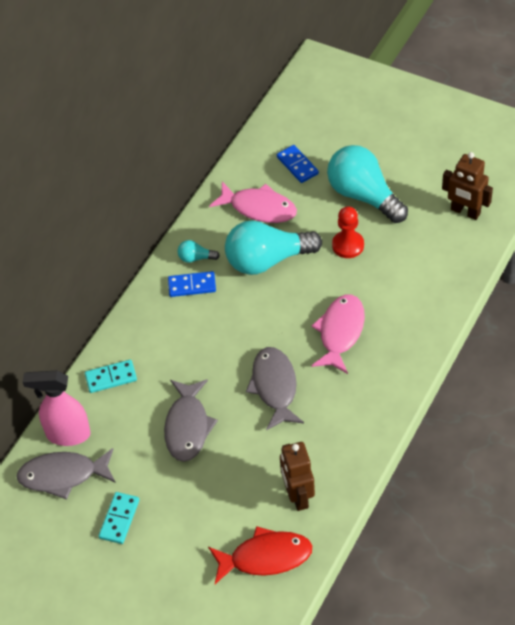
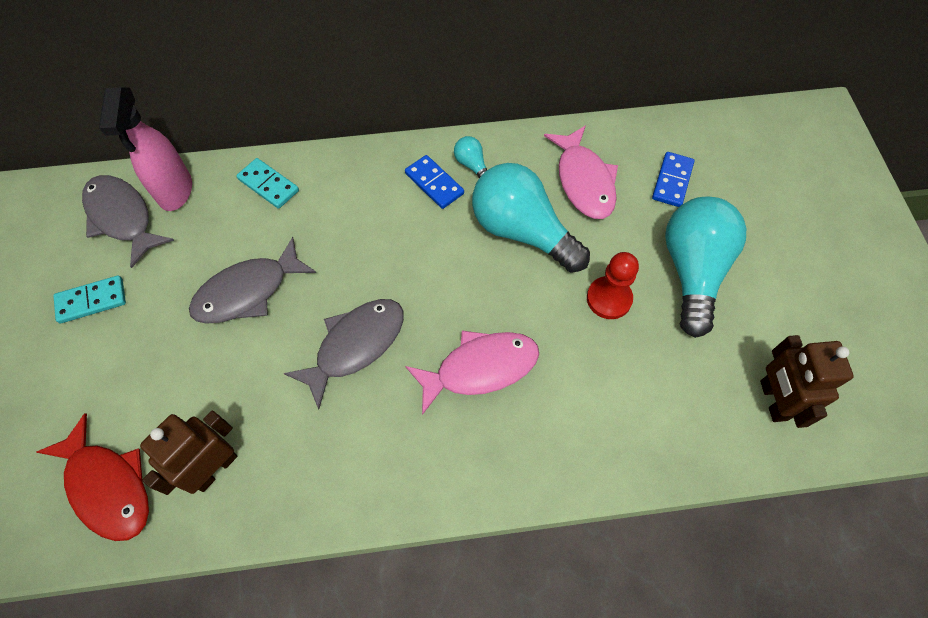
camera: 50 degrees right, 10 degrees up
pink spray bottle [23,370,91,446] -> pink spray bottle turned 150 degrees counterclockwise [99,87,192,211]

